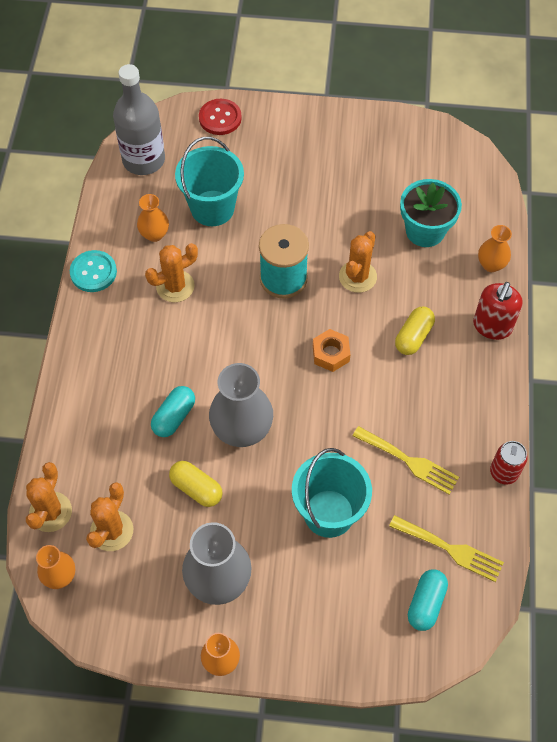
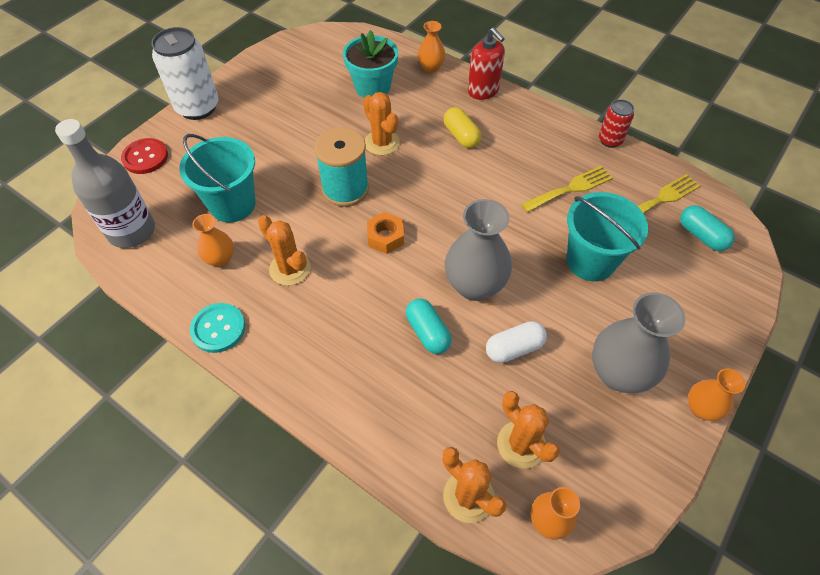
camera: 60 degrees left, 5 degrees down
orange cactus [145,243,198,302] -> orange cactus turned 45 degrees counterclockwise [258,215,311,286]
yellow capsule [169,461,223,507] -> white capsule [486,321,547,363]
orange nut [313,329,351,372] -> orange nut moved to [367,212,404,254]
none -> white can [151,27,218,120]

